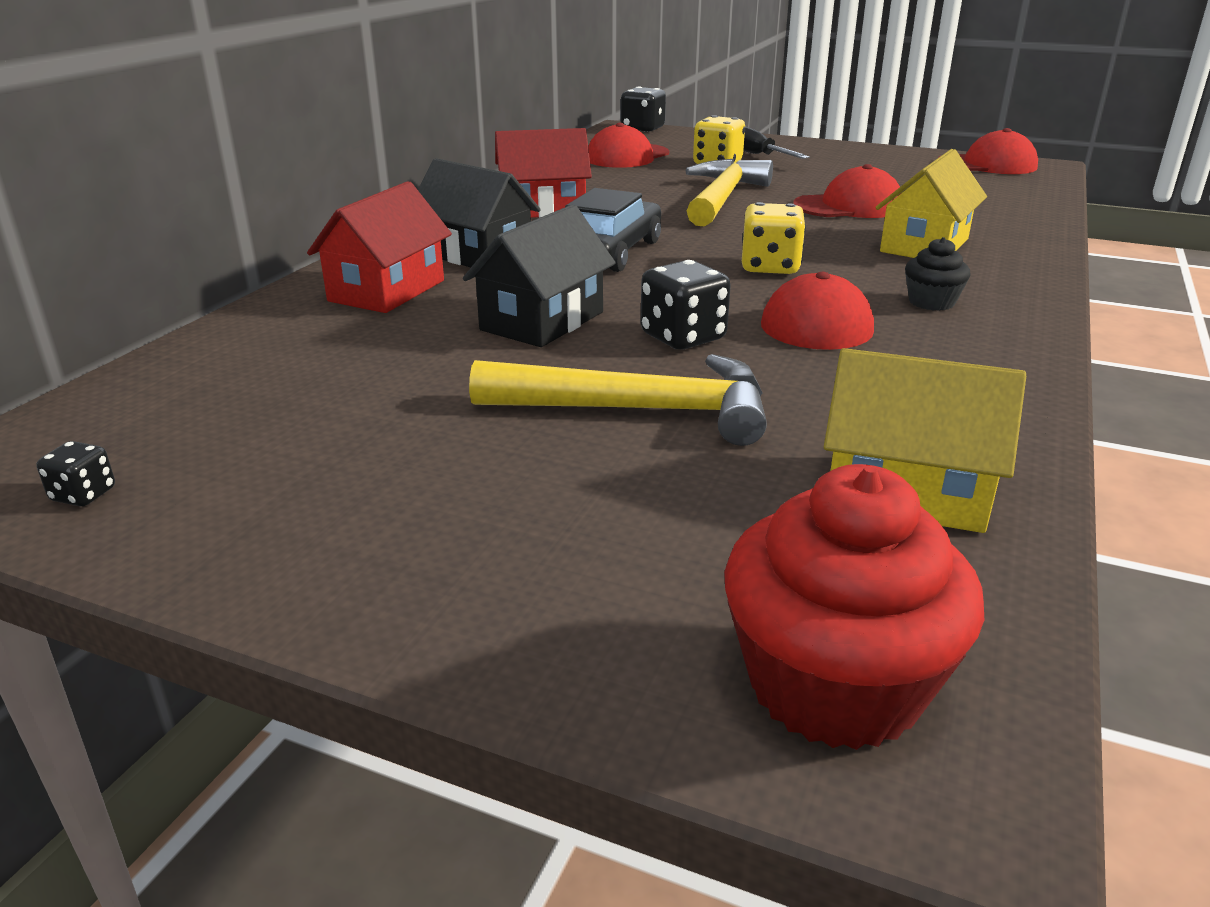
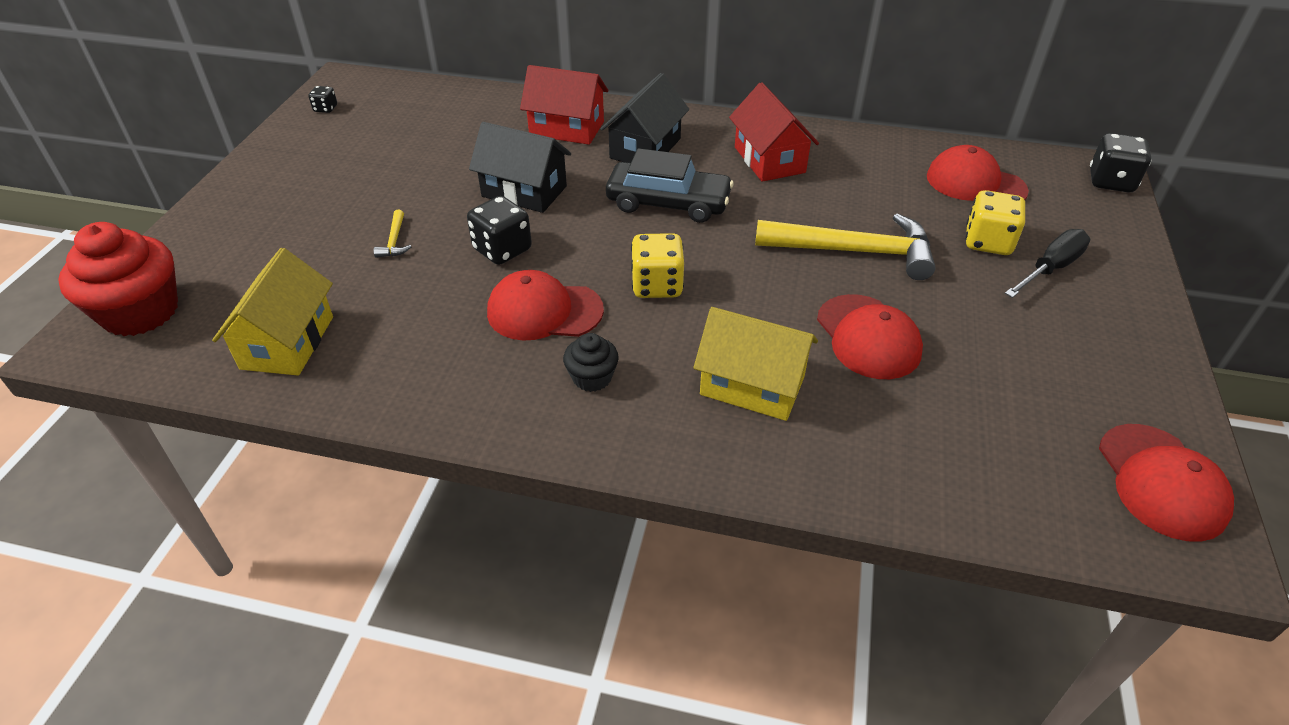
camera: 80 degrees right, 15 degrees up
yellow hammer [469,354,767,446] -> yellow hammer [374,210,411,258], size x0.40

